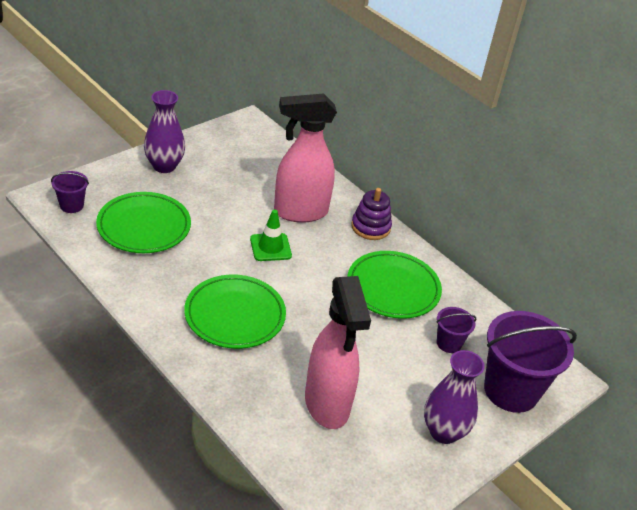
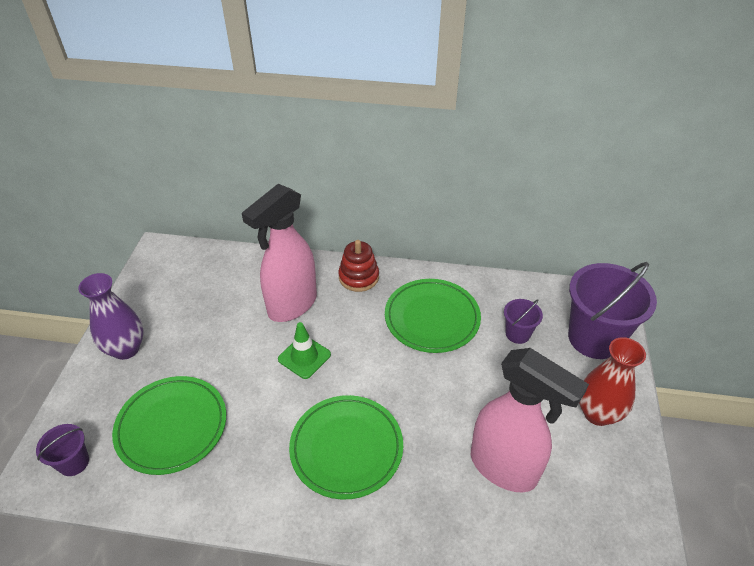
camera: 35 degrees left, 5 degrees up
purple stacking toy [351,188,392,240] -> red stacking toy [338,240,379,292]
purple vase [424,350,485,444] -> red vase [579,337,646,426]

